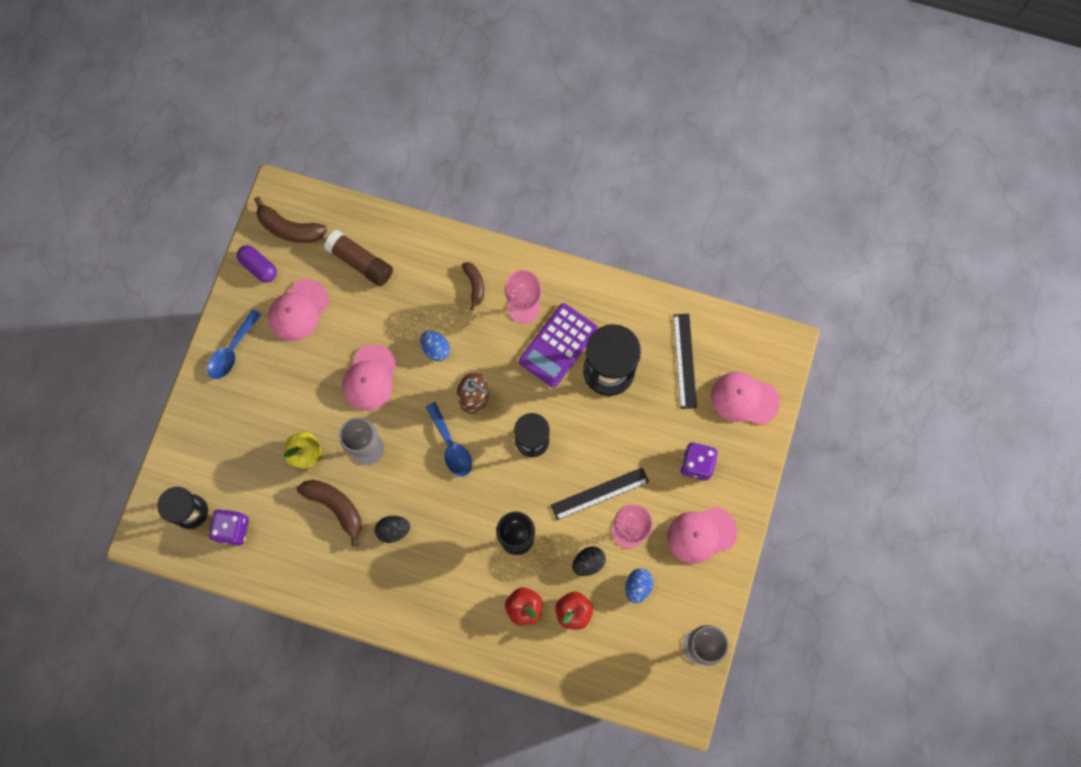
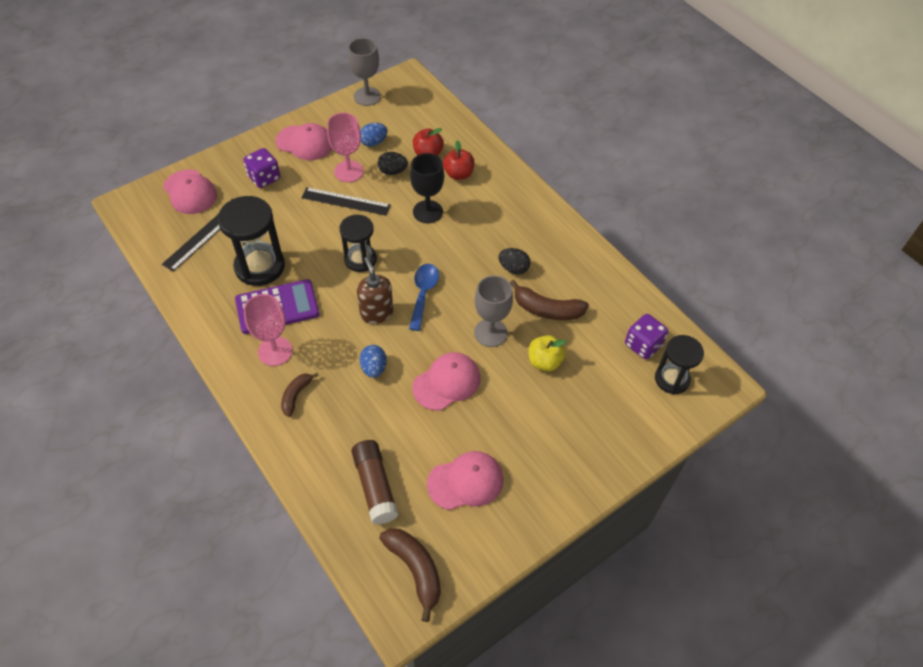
camera: 145 degrees left, 20 degrees down
blue spoon [207,309,262,379] -> none
purple capsule [237,245,277,283] -> none
brown banana [297,480,362,547] -> brown banana turned 60 degrees counterclockwise [510,280,589,320]

